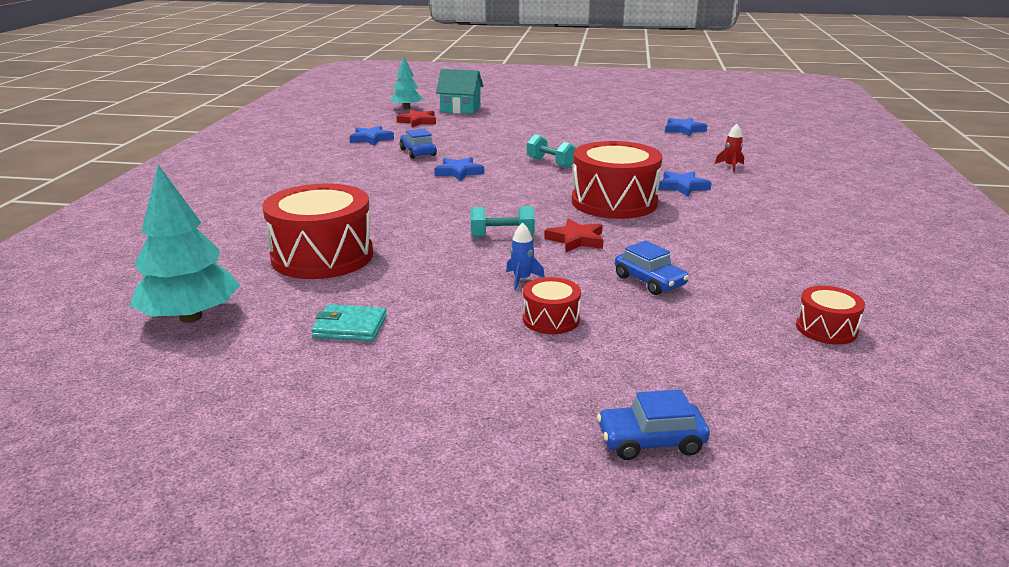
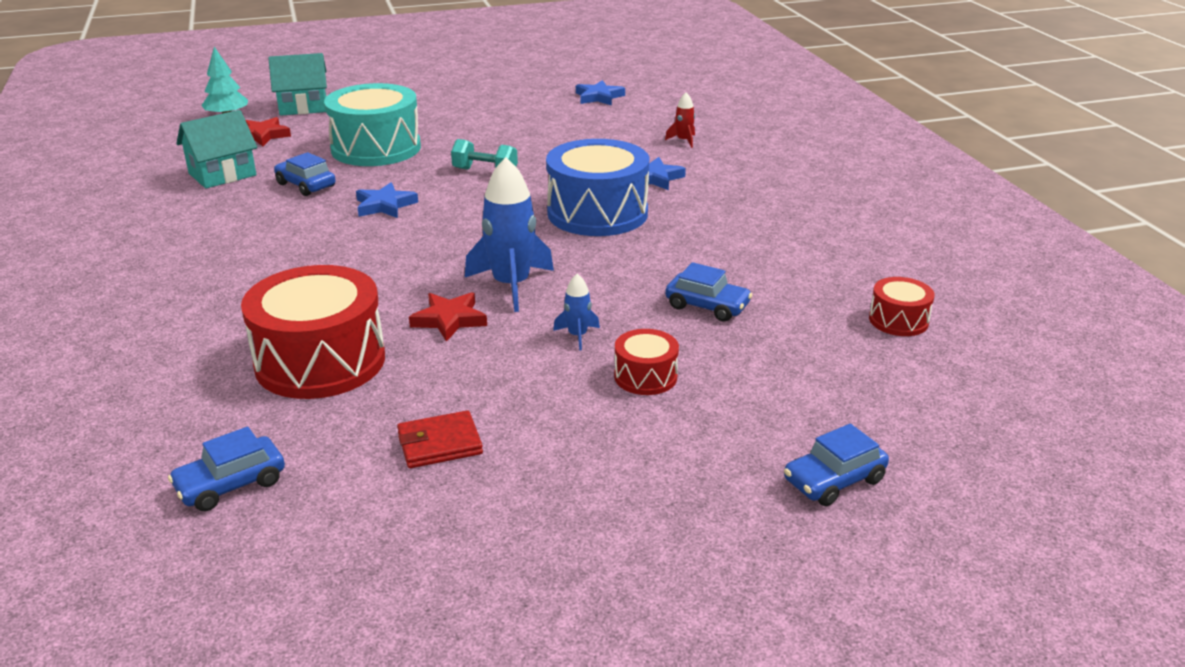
camera: 25 degrees left, 5 degrees up
turquoise tree [130,165,240,323] -> blue car [168,427,285,511]
turquoise wallet [311,304,387,342] -> red wallet [397,410,483,468]
blue star [350,126,394,146] -> turquoise house [176,110,257,188]
turquoise dumbbell [471,206,535,237] -> blue rocket [465,157,554,312]
red star [544,218,604,252] -> red star moved to [409,292,487,342]
red drum [572,141,662,219] -> blue drum [546,139,649,236]
none -> turquoise drum [324,83,421,166]

